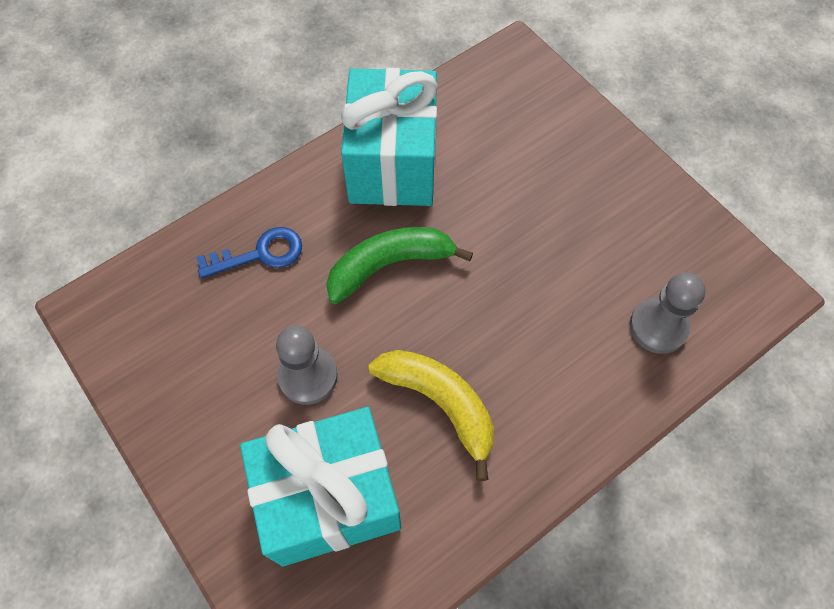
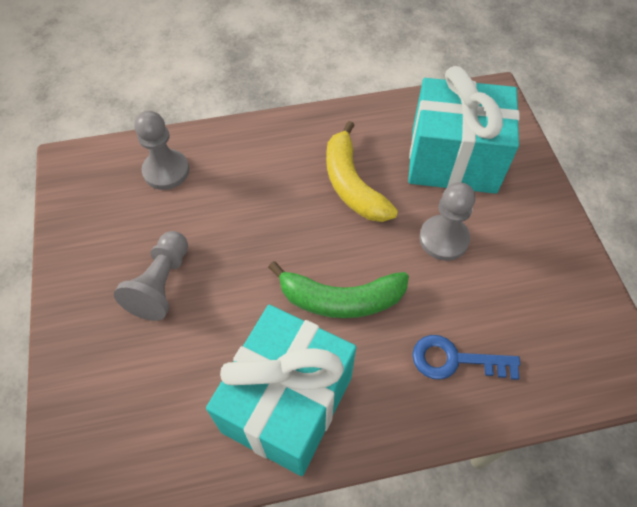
camera: 155 degrees left, 5 degrees down
none -> grey pawn [114,231,188,321]

